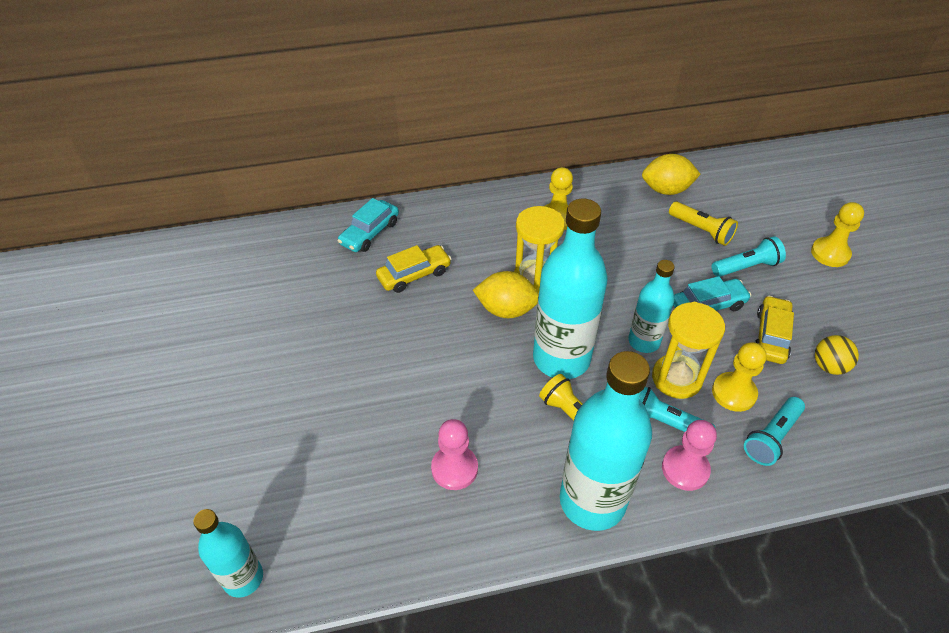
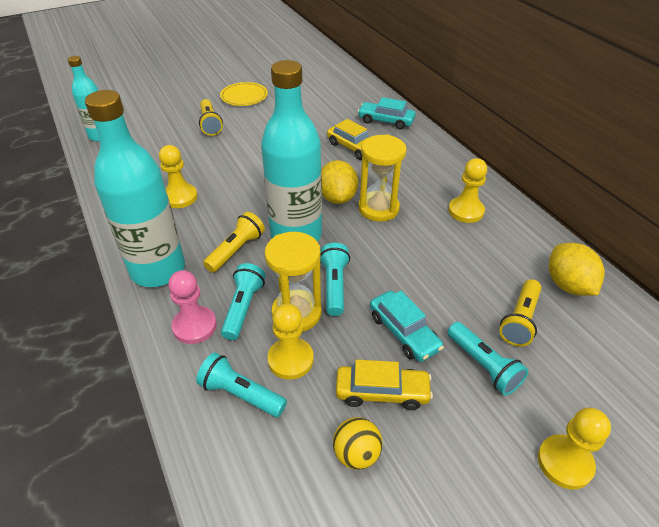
camera: 75 degrees right, 5 degrees down
pink pawn [431,419,478,490] -> yellow pawn [159,145,198,208]
turquoise bottle [628,260,675,353] -> turquoise flashlight [320,243,350,316]
none -> yellow flashlight [199,99,223,136]
none -> yellow plate [220,82,268,106]

